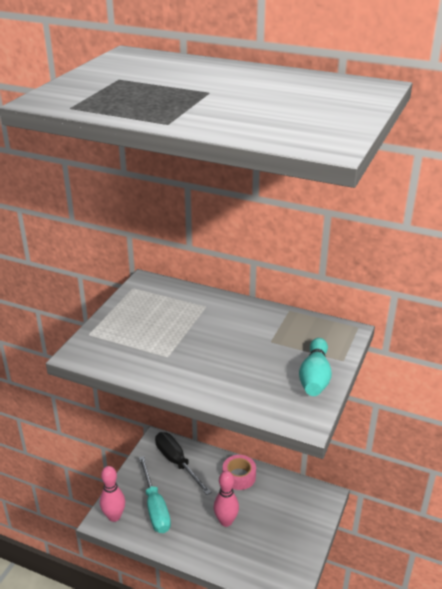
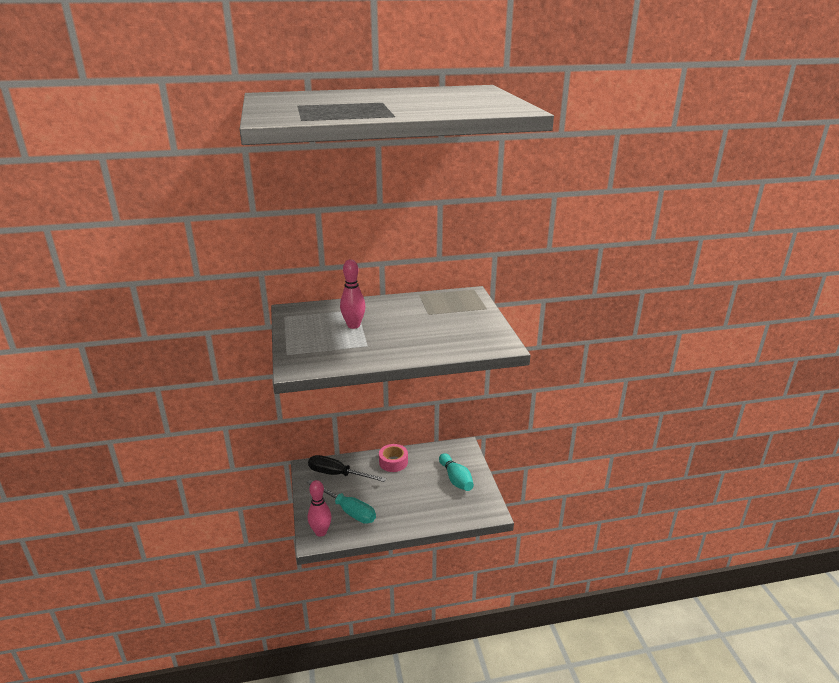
camera: 35 degrees left, 5 degrees down
pink bowling pin [214,471,239,527] -> pink bowling pin moved to [340,259,366,329]
turquoise bowling pin [299,338,332,396] -> turquoise bowling pin moved to [439,453,474,491]

